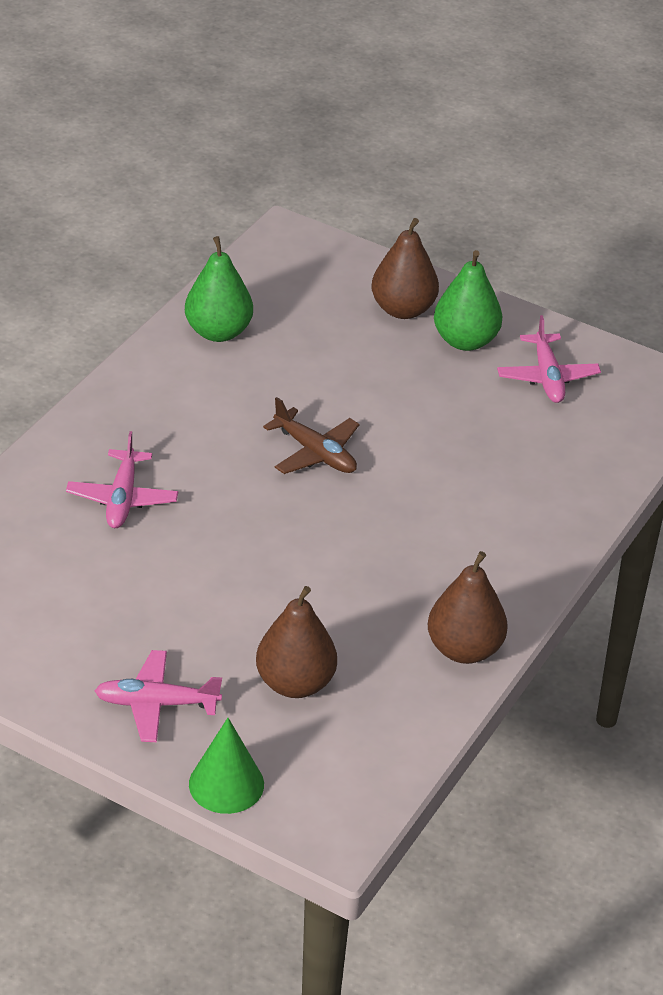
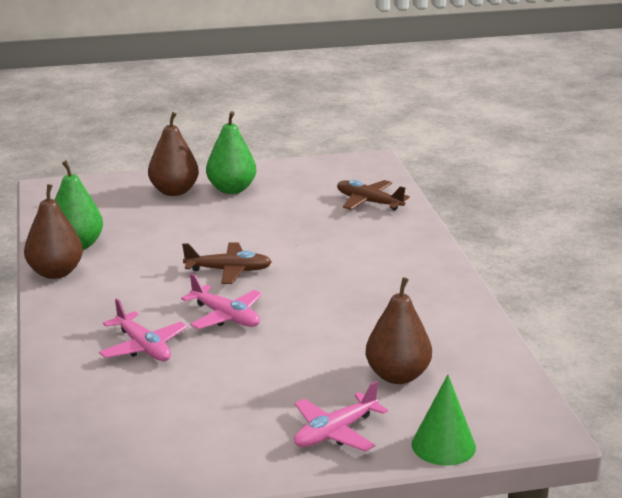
camera: 40 degrees left, 15 degrees down
brown pear [428,551,508,664] -> brown pear moved to [24,184,83,279]
pink plane [497,315,601,403] -> pink plane moved to [181,273,262,329]
none -> brown plane [337,180,410,210]

